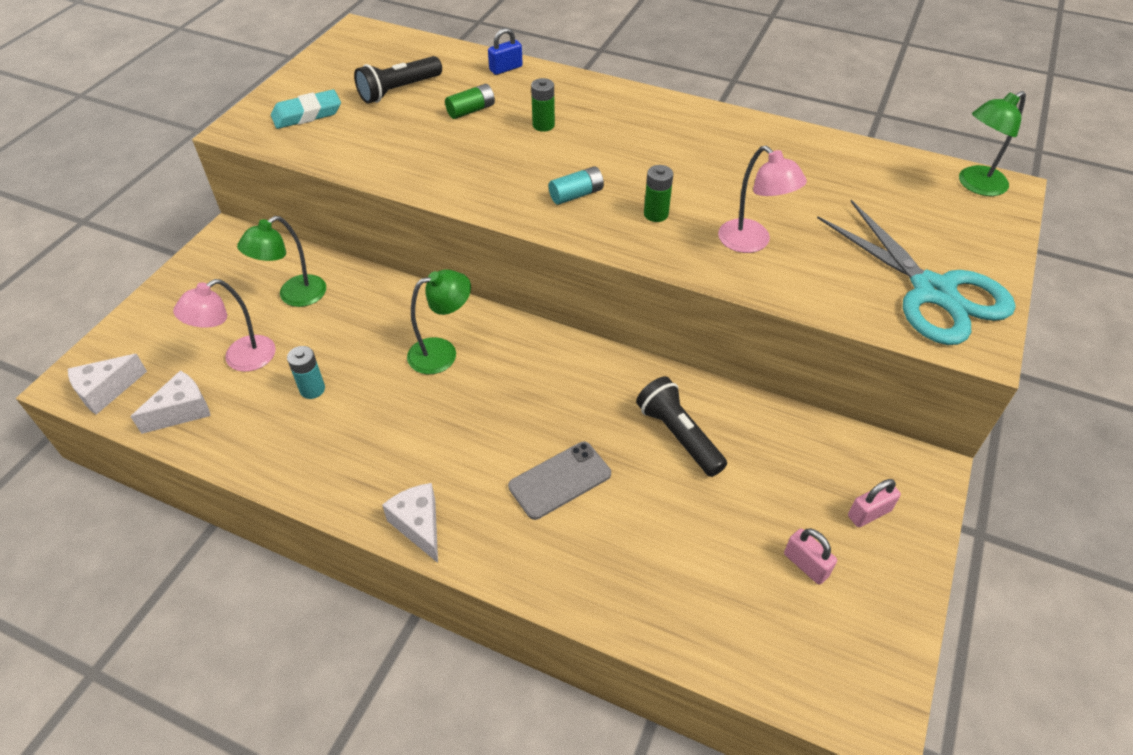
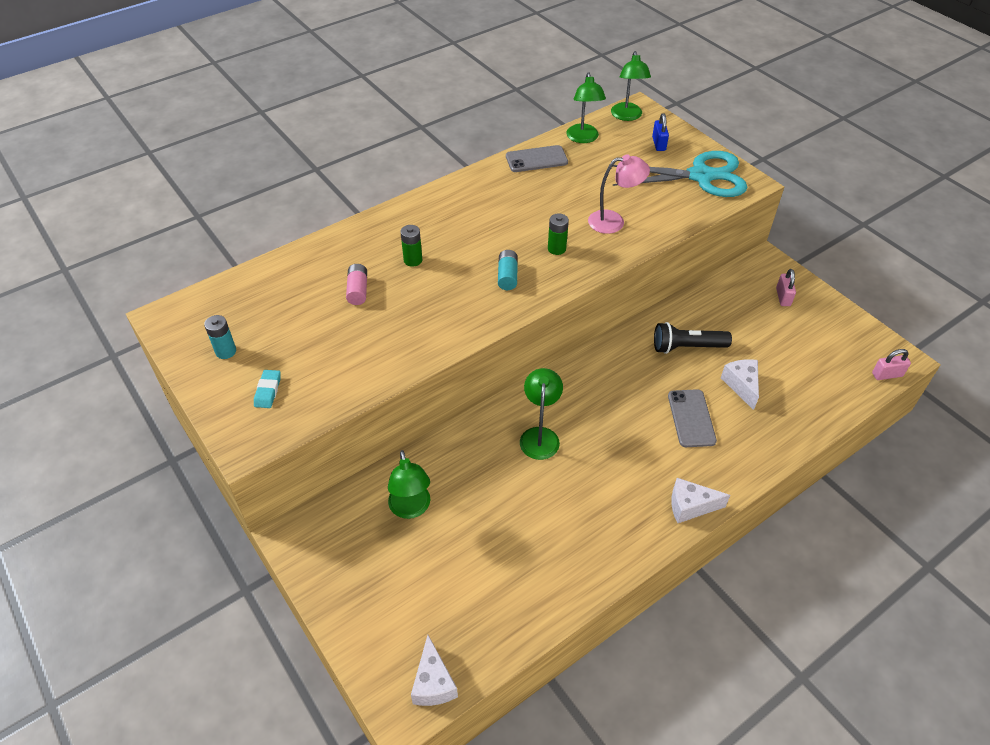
camera: 60 degrees left, 0 degrees up
white cheese [130,371,211,434] -> white cheese moved to [721,359,759,410]
pink lamp [173,279,276,372] -> none
turquoise eraser [271,89,341,129] -> turquoise eraser [254,370,281,408], size x0.64
turquoise battery [287,346,325,399] -> turquoise battery moved to [204,315,236,359]
black flashlight [354,56,442,104] -> none
green battery [445,84,495,119] -> pink battery [346,264,367,305]
blue padlock [488,28,523,75] -> blue padlock moved to [652,113,669,151]
pink padlock [784,529,837,584] -> pink padlock moved to [872,349,911,380]
none -> grey phone [506,145,568,172]
none -> green lamp [566,72,606,143]

